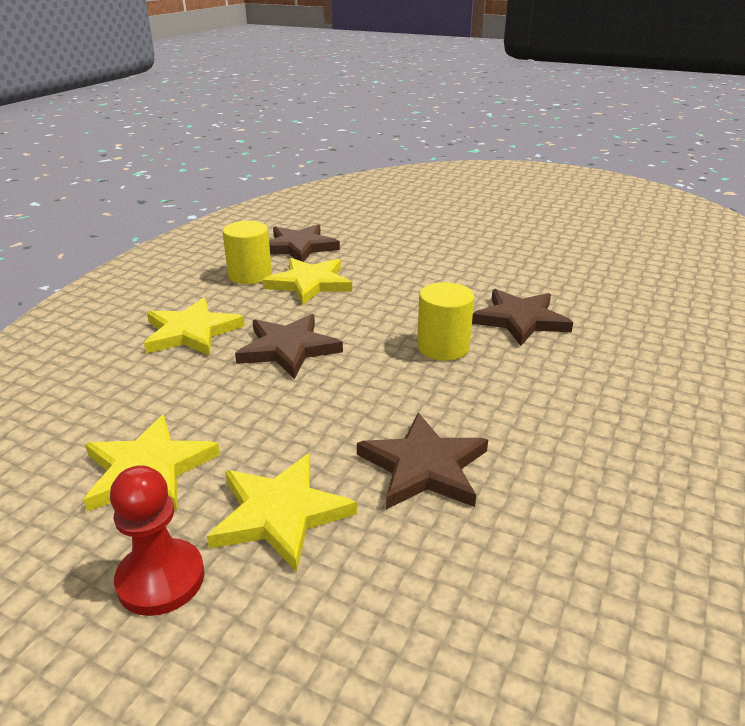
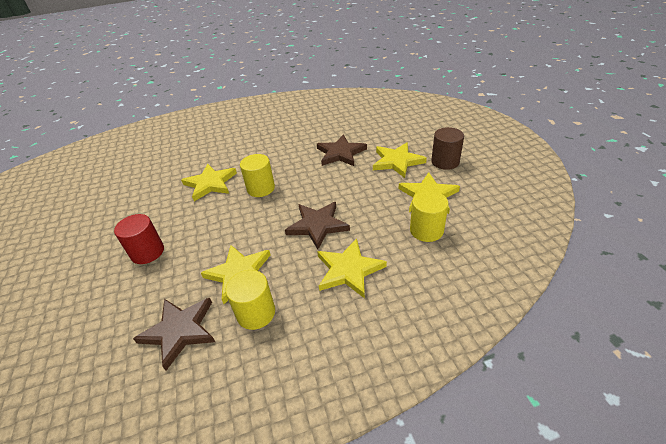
camera: 130 degrees left, 10 degrees up
red pawn [110,465,205,616] -> brown cylinder [431,127,464,170]
brown star [472,289,573,346] -> yellow star [181,164,237,201]
none -> red cylinder [114,214,164,264]
none -> yellow cylinder [410,191,449,242]

